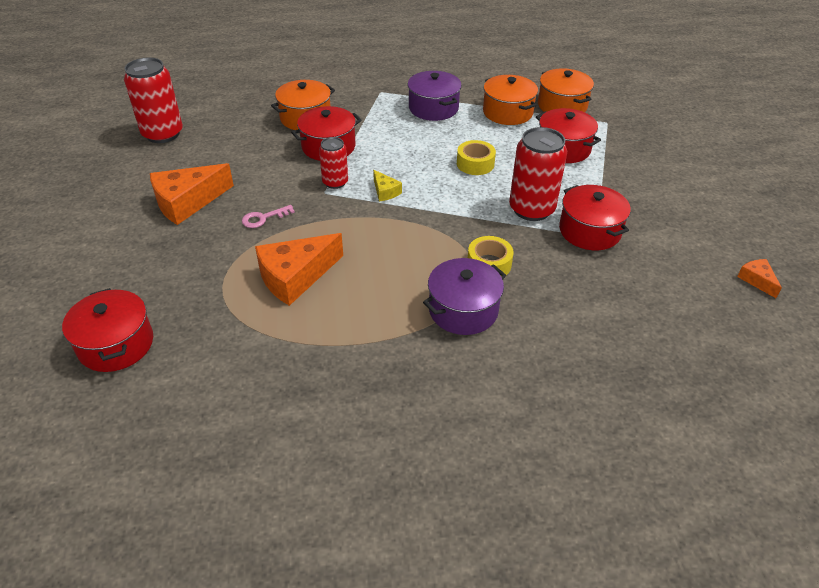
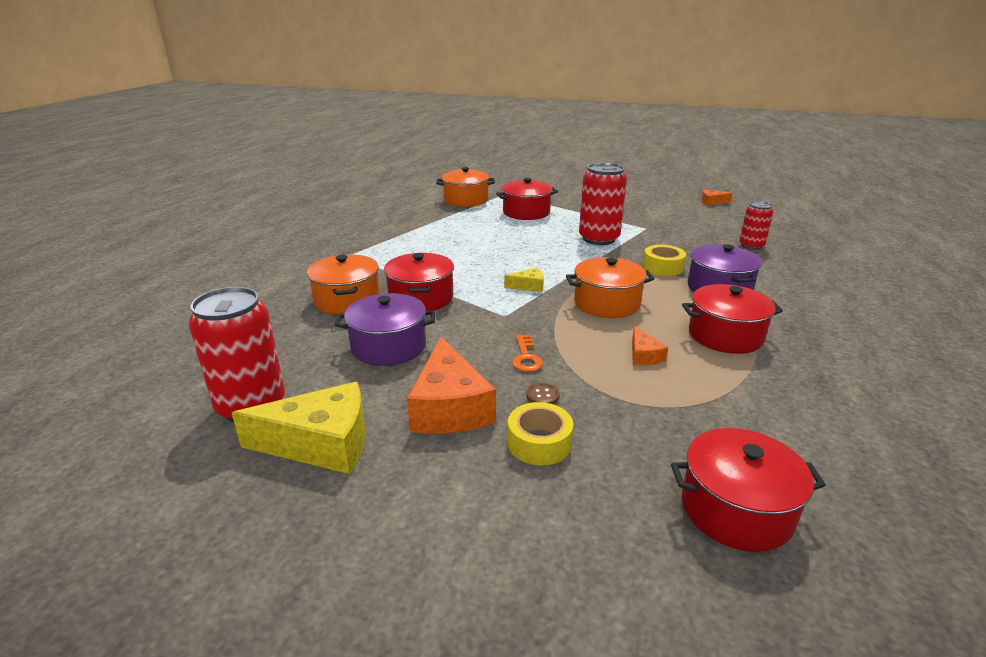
camera: 65 degrees left, 15 degrees down
pink key [242,205,295,228] -> orange key [512,334,543,372]
orange cheese [255,233,343,306] -> orange cheese [632,326,668,365], size x0.48
red can [319,137,348,189] -> red can moved to [739,201,773,250]
purple pot [408,71,462,121] -> purple pot moved to [335,293,435,366]
yellow tape [457,140,496,175] -> yellow tape moved to [507,402,573,466]
orange pot [483,75,538,125] -> orange pot moved to [566,257,654,318]
red pot [559,185,631,250] -> red pot moved to [682,284,783,354]
none -> yellow cheese [232,382,365,474]
none -> brown button [526,383,560,404]

